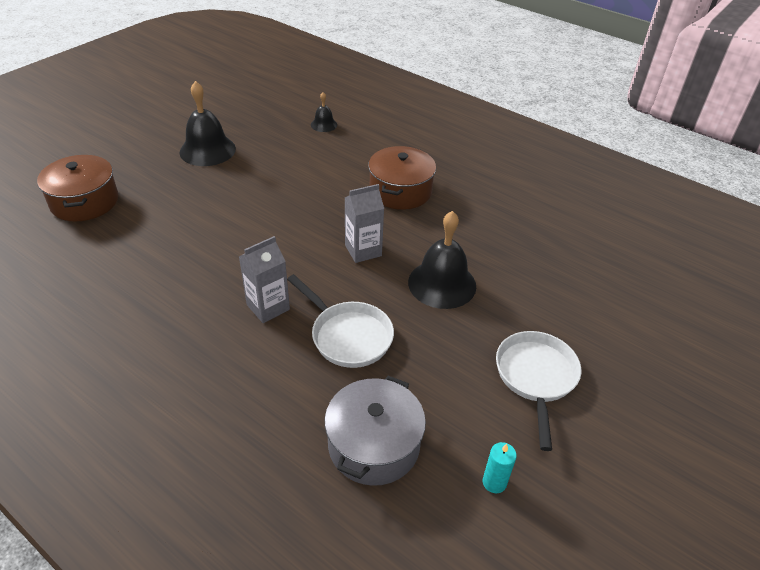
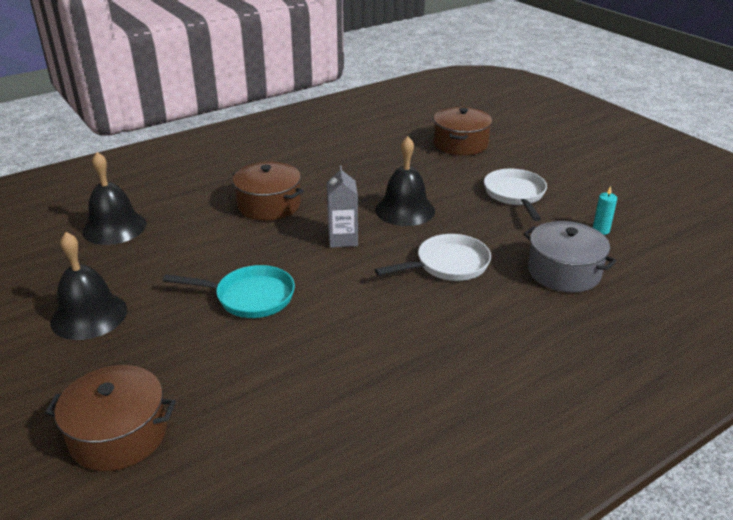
camera: 70 degrees left, 10 degrees down
grey carton [239,236,290,323] -> none
black bell [311,92,337,132] -> black bell [82,152,147,245], size x1.95
white pan [496,331,581,451] -> white pan turned 60 degrees clockwise [484,169,547,221]
none -> turquoise pan [163,265,295,318]
none -> brown pot [434,107,492,155]

